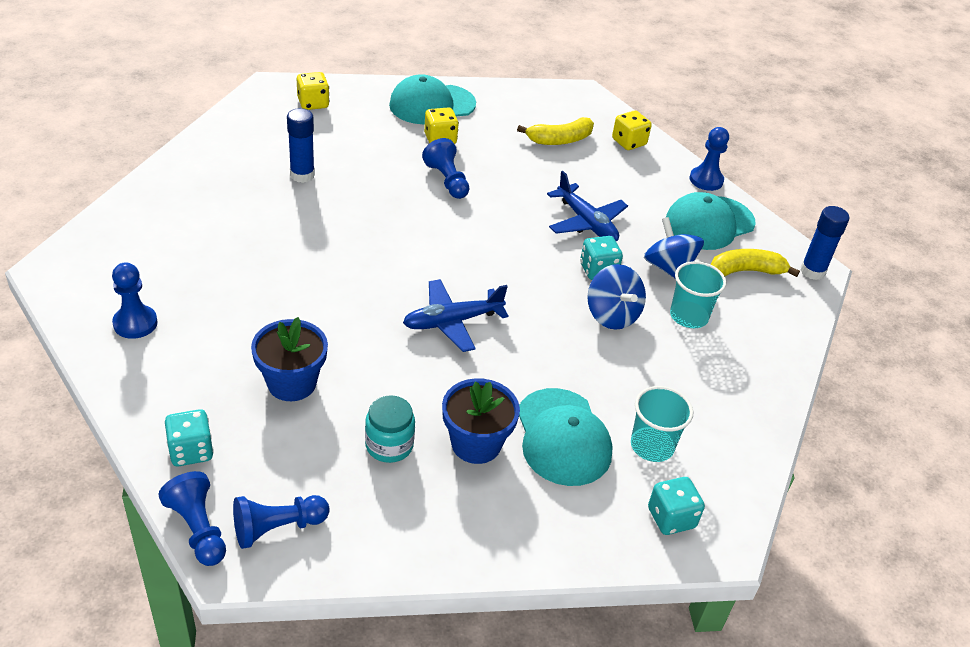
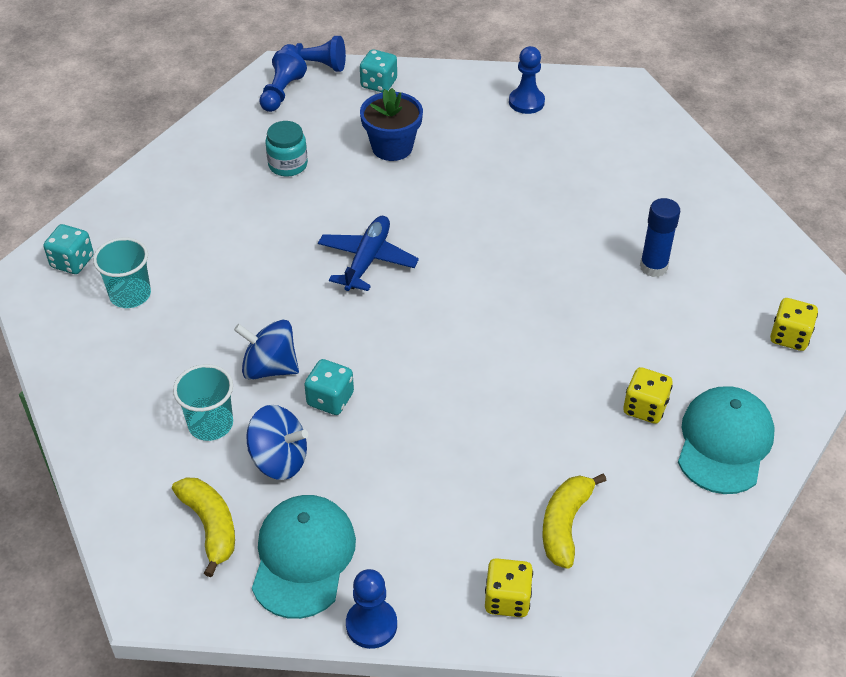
camera: 135 degrees right, 5 degrees up
blue pawn [422,138,470,199] -> none
blue flower pot [442,378,520,464] -> none
turquoise cap [519,388,613,486] -> none
blue plane [547,171,628,241] -> none
yellow banana [711,249,800,277] -> yellow banana turned 60 degrees counterclockwise [172,477,235,577]
blue glue stick [800,206,849,280] -> none

